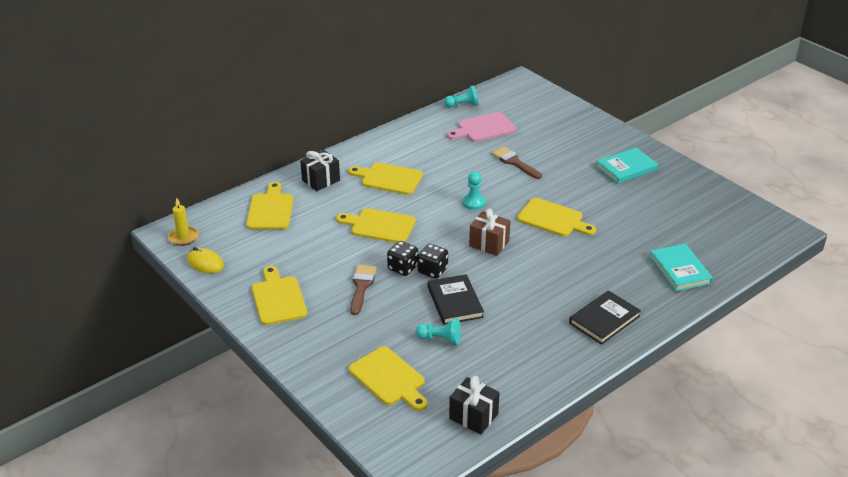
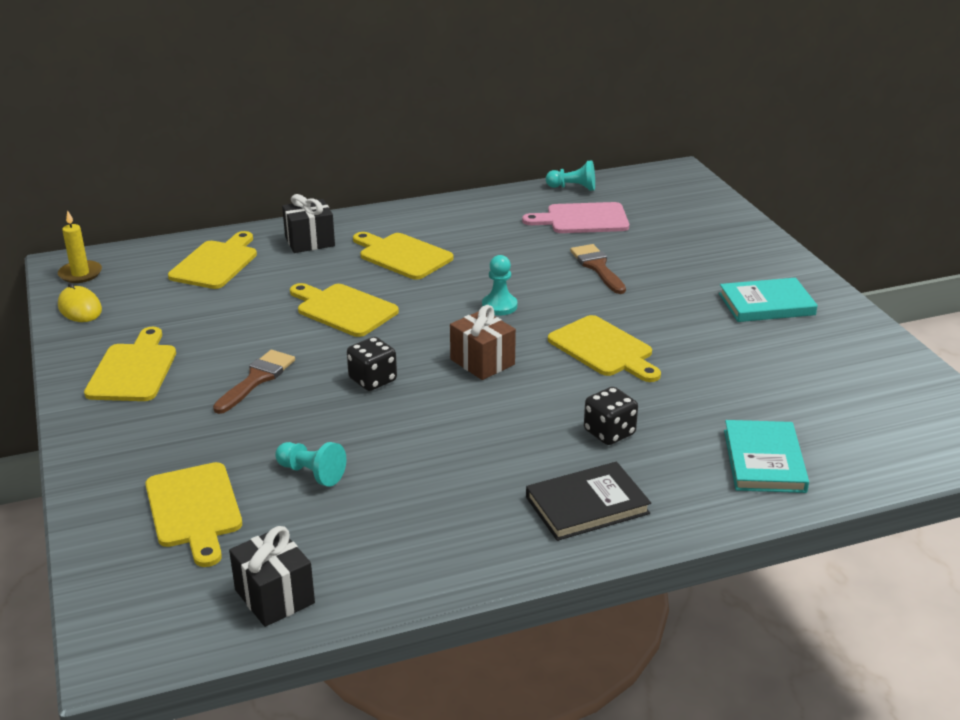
camera: 20 degrees right, 5 degrees down
black dice [387,241,418,276] -> black dice moved to [584,387,638,445]
black book [428,274,484,325] -> none

